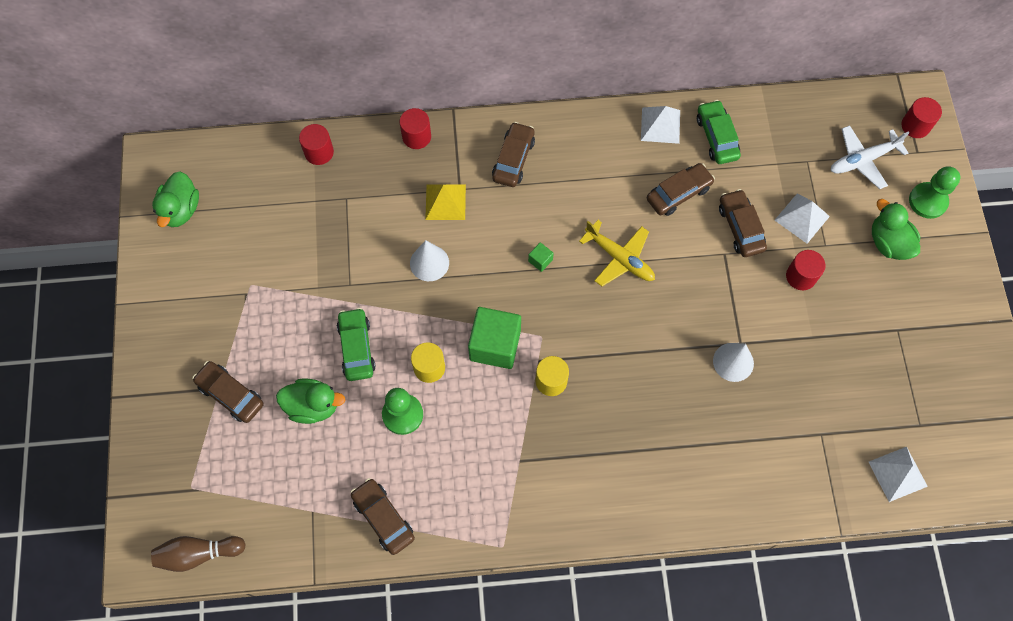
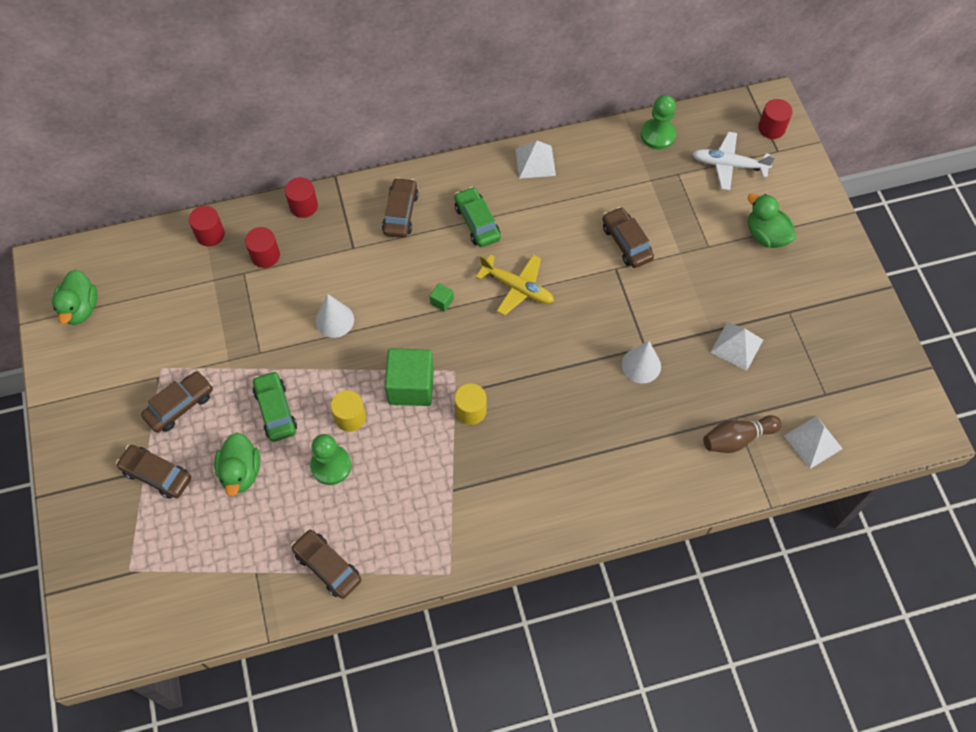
camera: 10 degrees left, 5 degrees down
brown bowling pin [151,536,246,572] -> brown bowling pin moved to [703,415,782,453]
green duck [276,378,345,424] -> green duck turned 90 degrees clockwise [214,433,260,496]
yellow pyramid [425,184,466,220] -> none
brown car [647,163,715,216] -> brown car moved to [141,371,213,433]
green car [697,100,741,164] -> green car moved to [454,187,501,247]
white pyramid [775,193,830,243] -> white pyramid moved to [710,322,763,371]
red cylinder [786,250,826,290] -> red cylinder moved to [245,227,280,268]
white plane [830,125,909,189] -> white plane turned 45 degrees clockwise [692,132,775,190]
green pawn [909,166,960,219] -> green pawn moved to [641,95,676,150]

